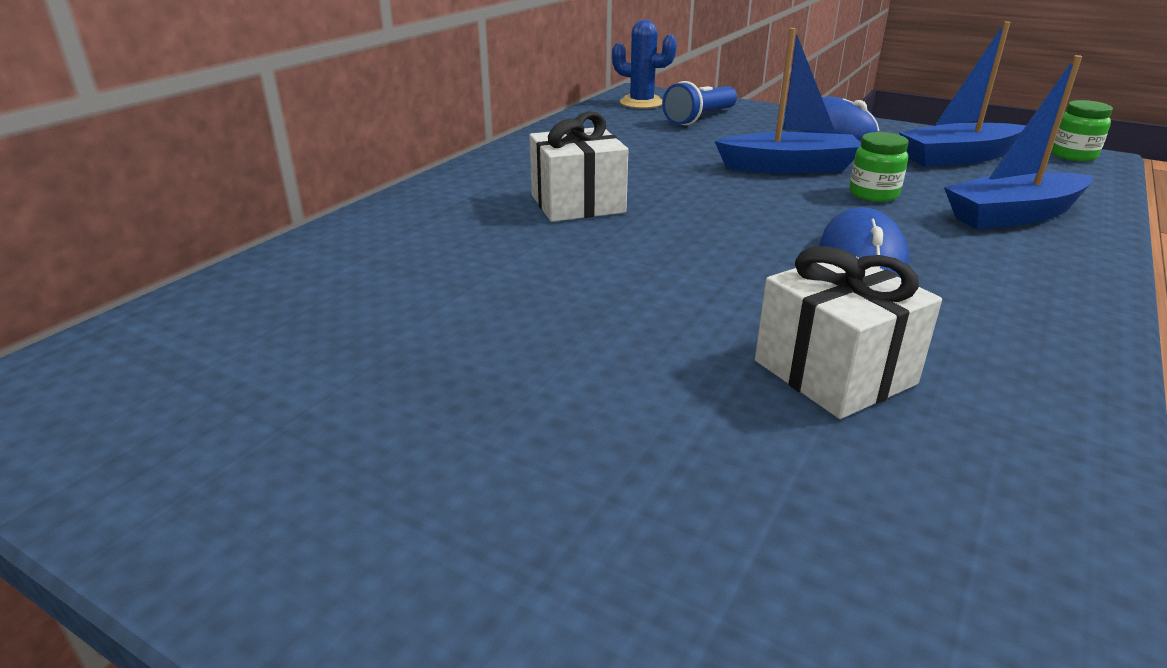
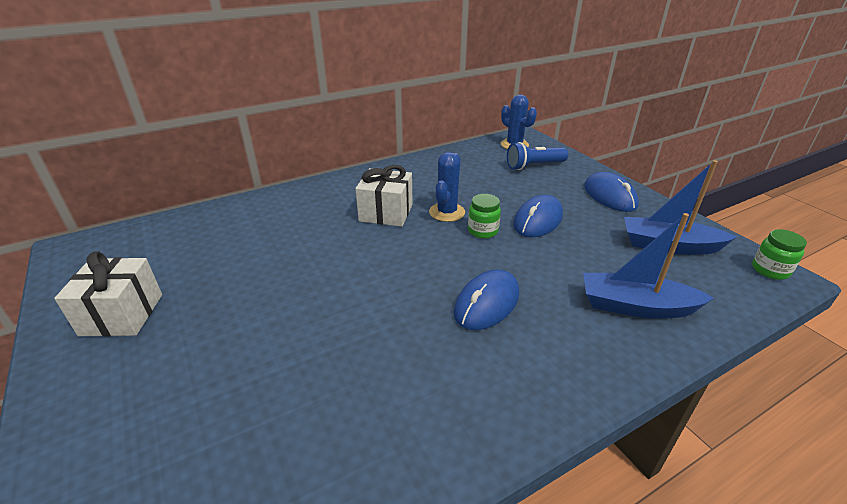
camera: 30 degrees right, 5 degrees up
blue boat [714,28,861,174] -> blue mouse [513,195,563,237]
white gift [755,246,942,419] -> white gift moved to [54,251,162,337]
green jar [849,132,909,202] -> green jar moved to [468,194,501,239]
none -> blue cactus [429,152,465,222]

